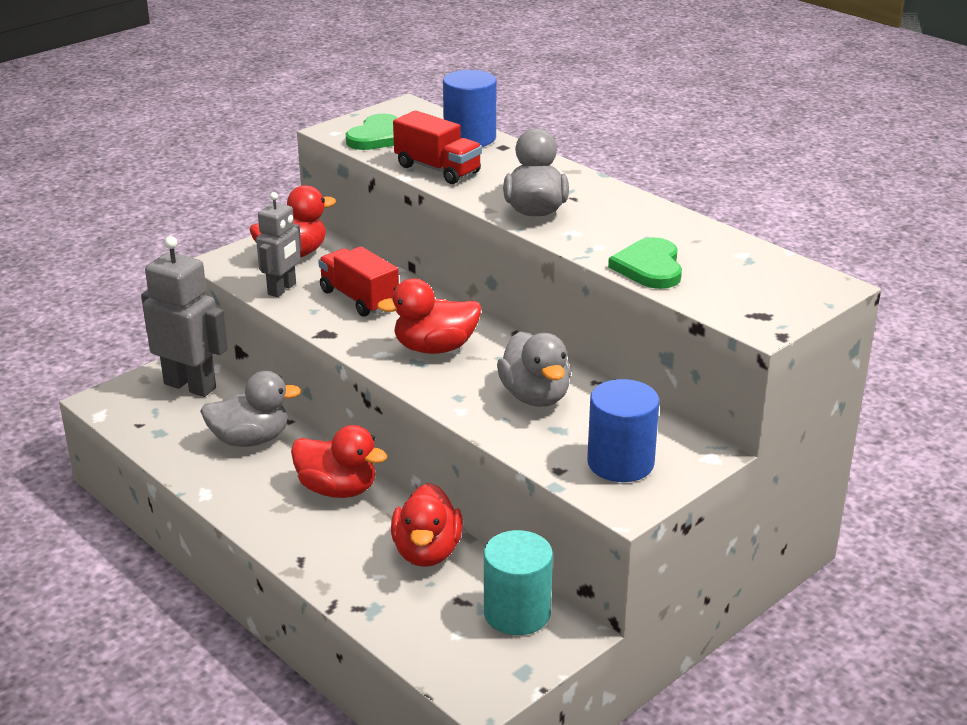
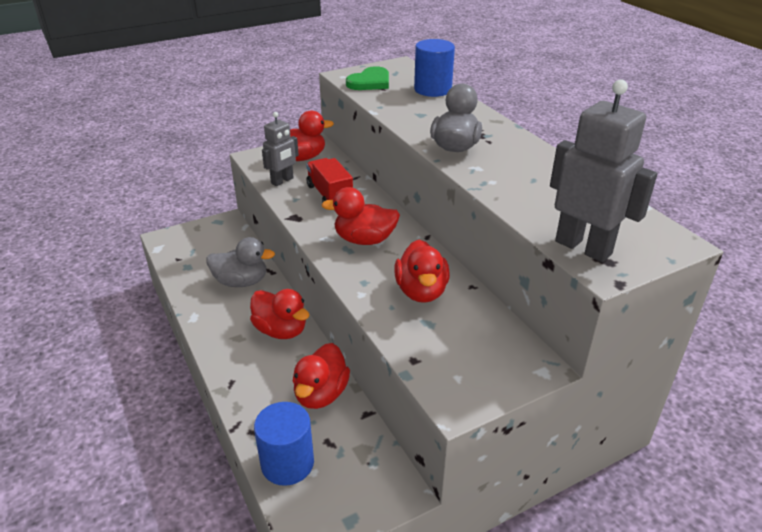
camera: 15 degrees right, 5 degrees up
grey robot [141,236,228,397] -> grey robot moved to [550,79,657,262]
red truck [393,110,482,184] -> none
turquoise cylinder [484,530,553,635] -> none
grey duck [497,331,571,407] -> red duck [394,240,450,303]
blue cylinder [587,379,659,482] -> blue cylinder moved to [254,402,314,486]
green heart [608,237,682,289] -> none

